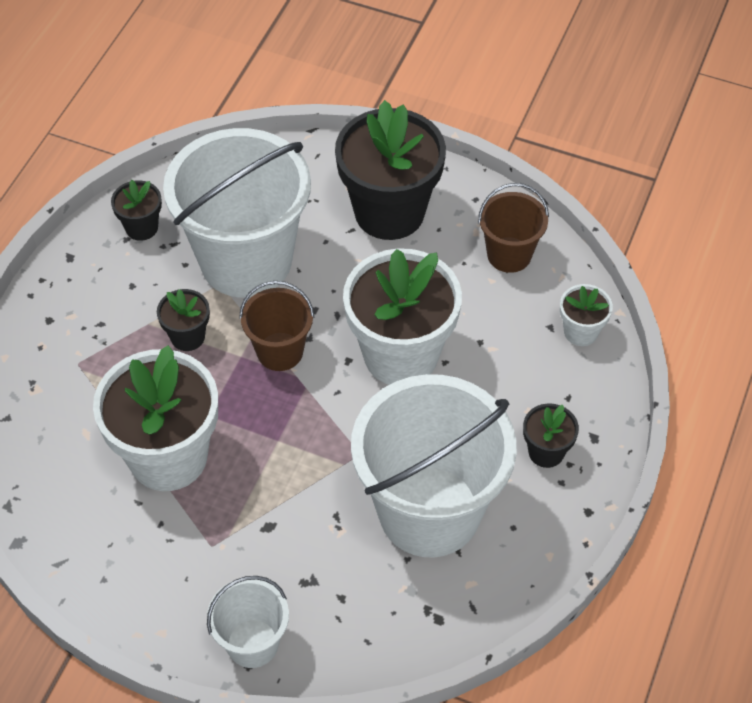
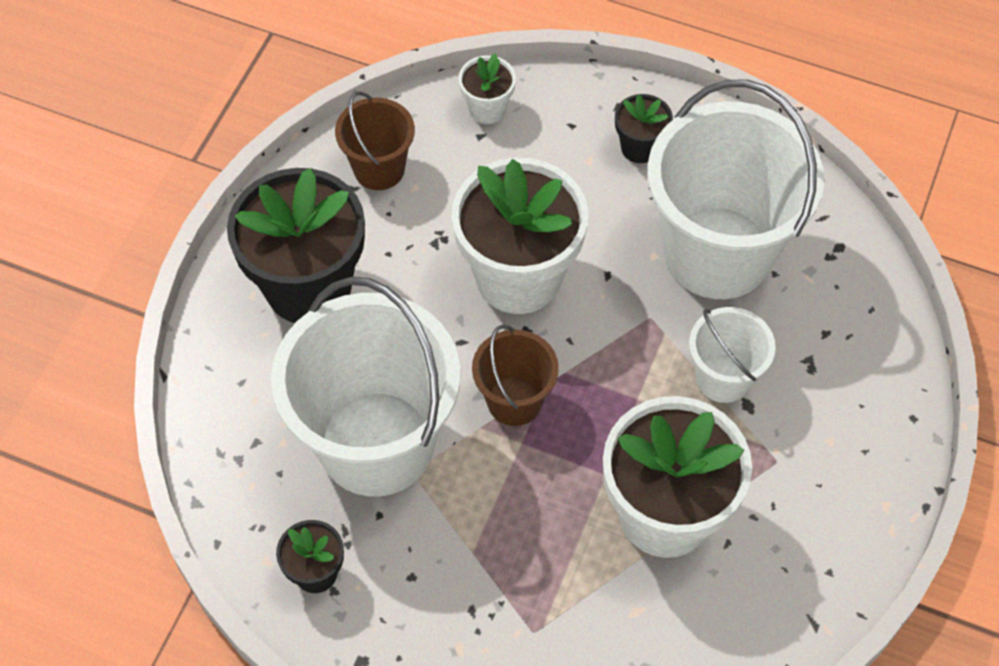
camera: 90 degrees left, 5 degrees up
black flower pot [157,289,210,351] -> none
white bucket [207,576,289,668] -> white bucket moved to [689,307,776,403]

